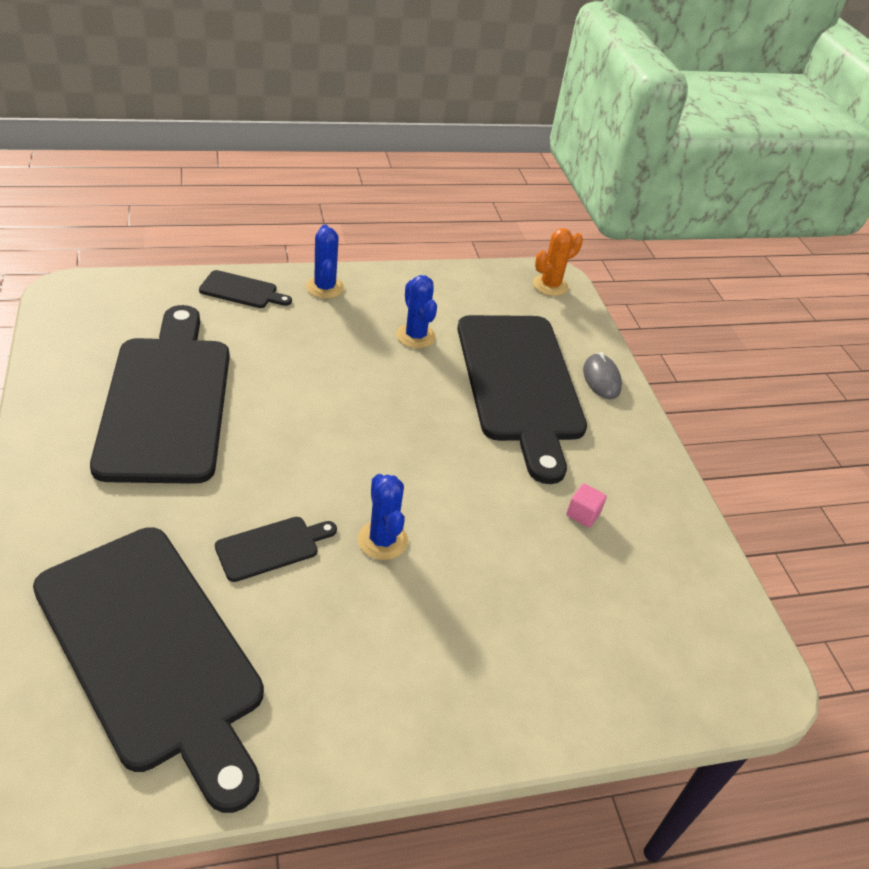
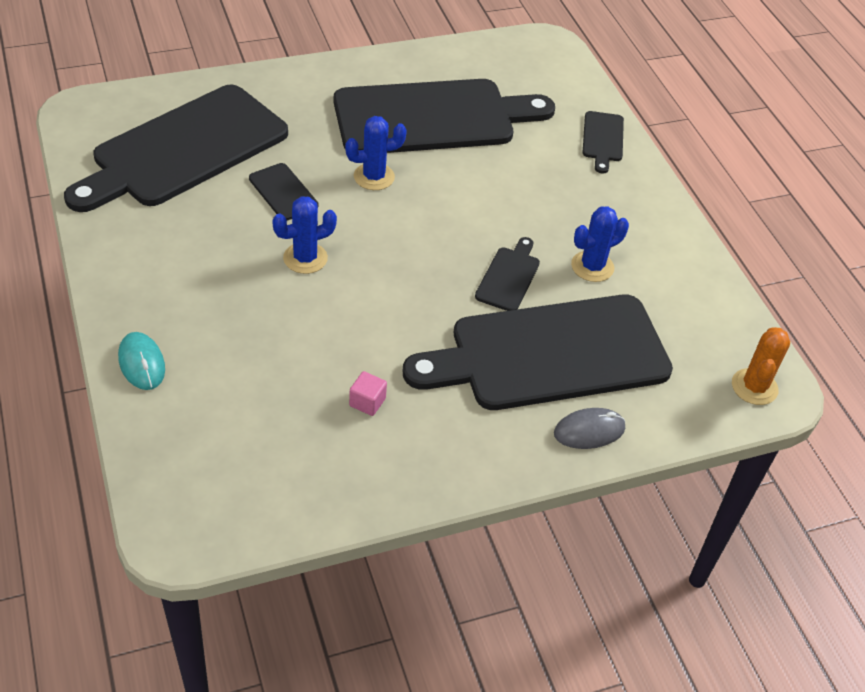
camera: 85 degrees right, 5 degrees up
blue cactus [306,224,344,299] -> blue cactus moved to [345,116,407,190]
orange cactus [533,228,583,296] -> orange cactus turned 60 degrees clockwise [732,327,790,405]
none -> turquoise mouse [118,332,165,390]
none -> black cutting board [475,237,540,311]

